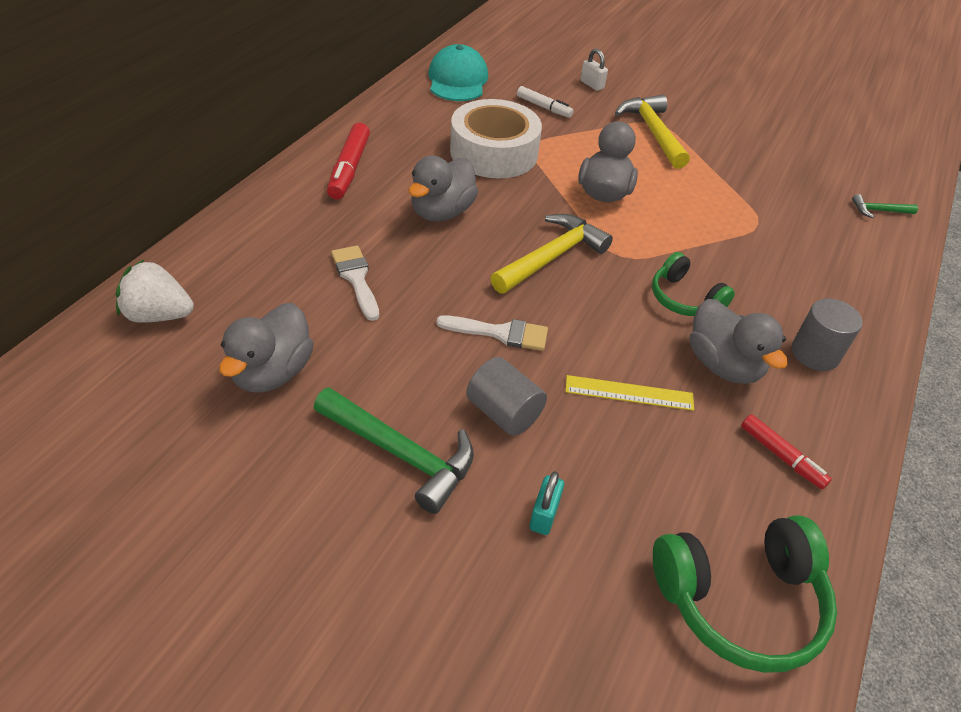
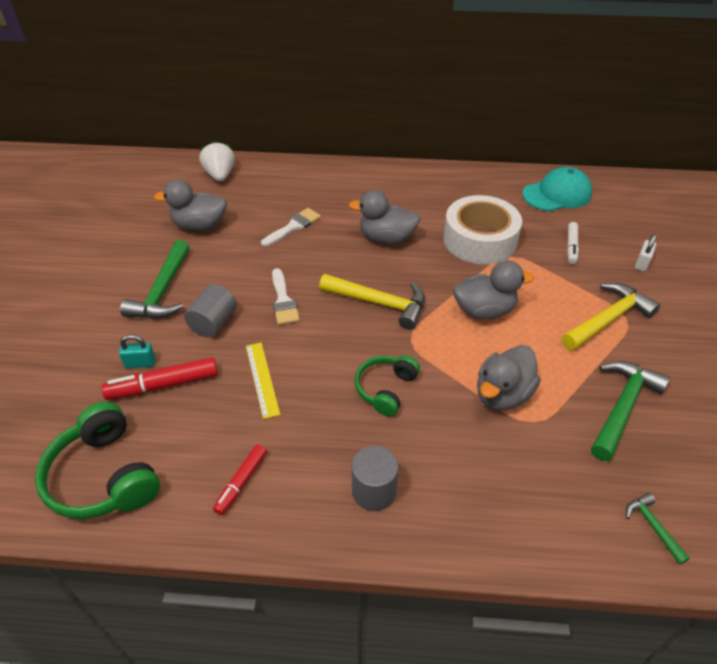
camera: 70 degrees right, 0 degrees up
red marker [327,123,370,199] -> red marker moved to [102,357,218,400]
grey duck [690,299,788,384] -> grey duck moved to [477,345,541,410]
none -> green hammer [591,361,670,461]

